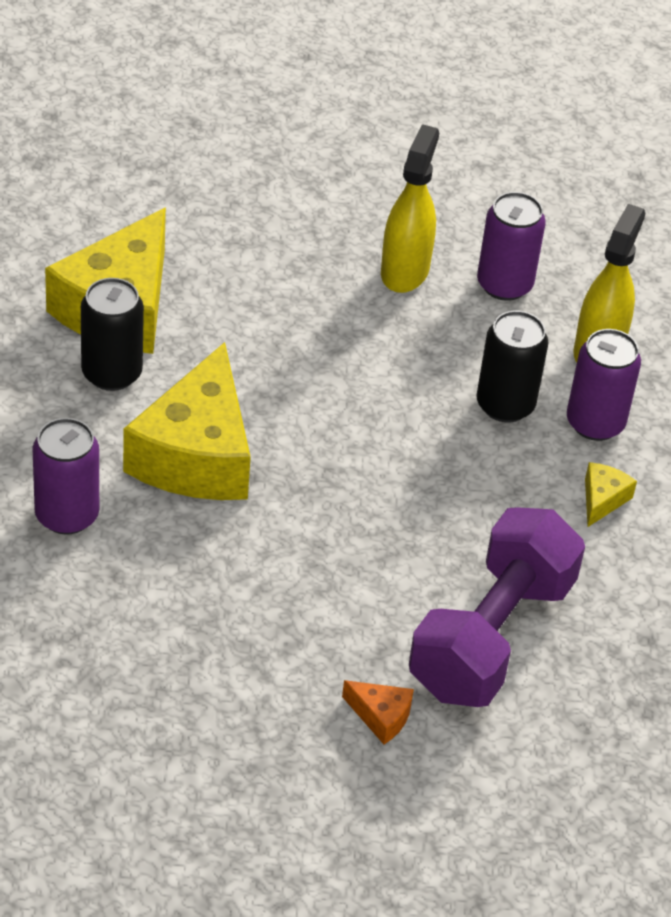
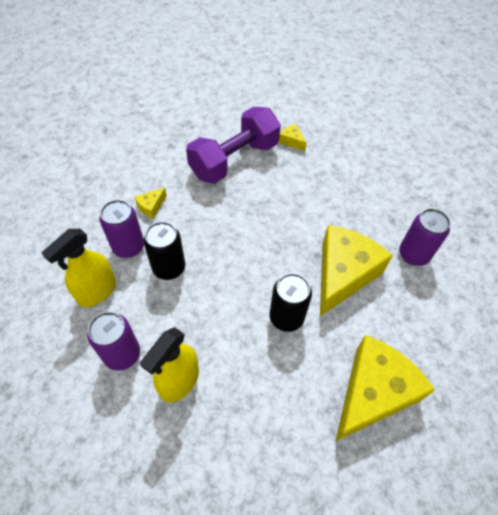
camera: 160 degrees left, 10 degrees up
black can [81,278,144,391] -> black can moved to [269,273,312,332]
orange cheese [342,680,414,744] -> yellow cheese [279,124,307,151]

